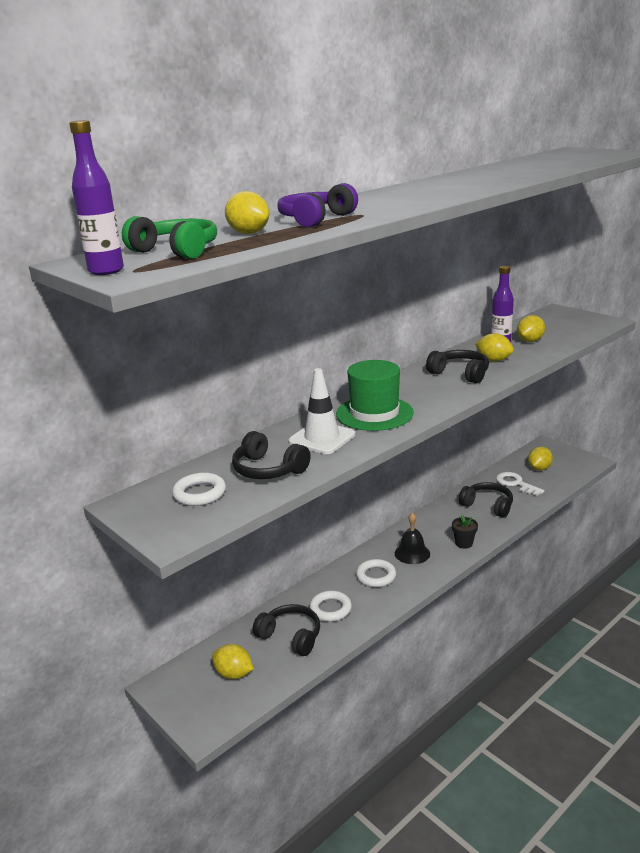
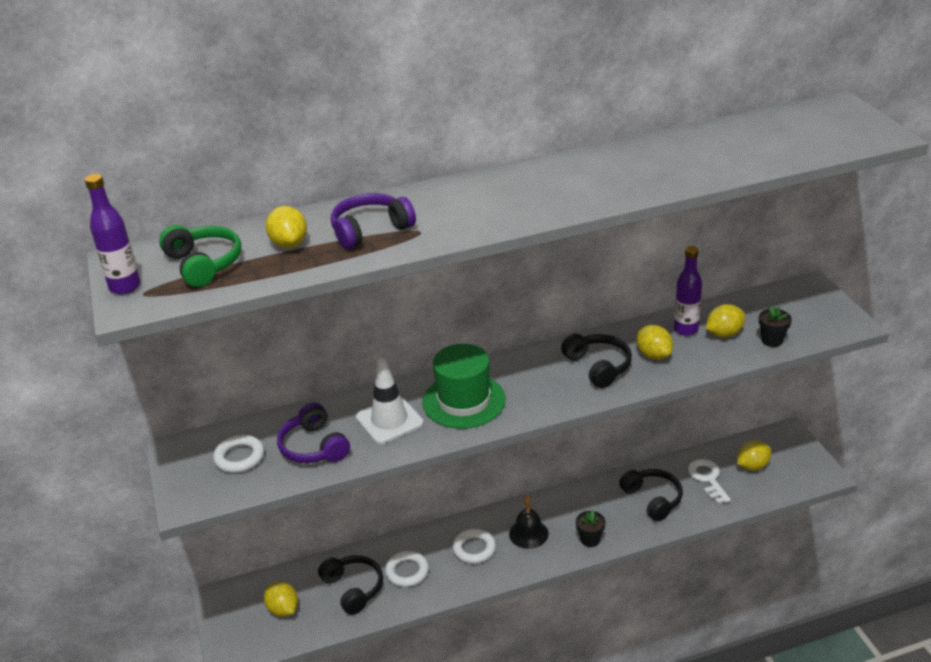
camera: 25 degrees right, 10 degrees up
black headphones [232,431,311,479] -> purple headphones [277,402,350,463]
none -> black flower pot [759,306,792,347]

